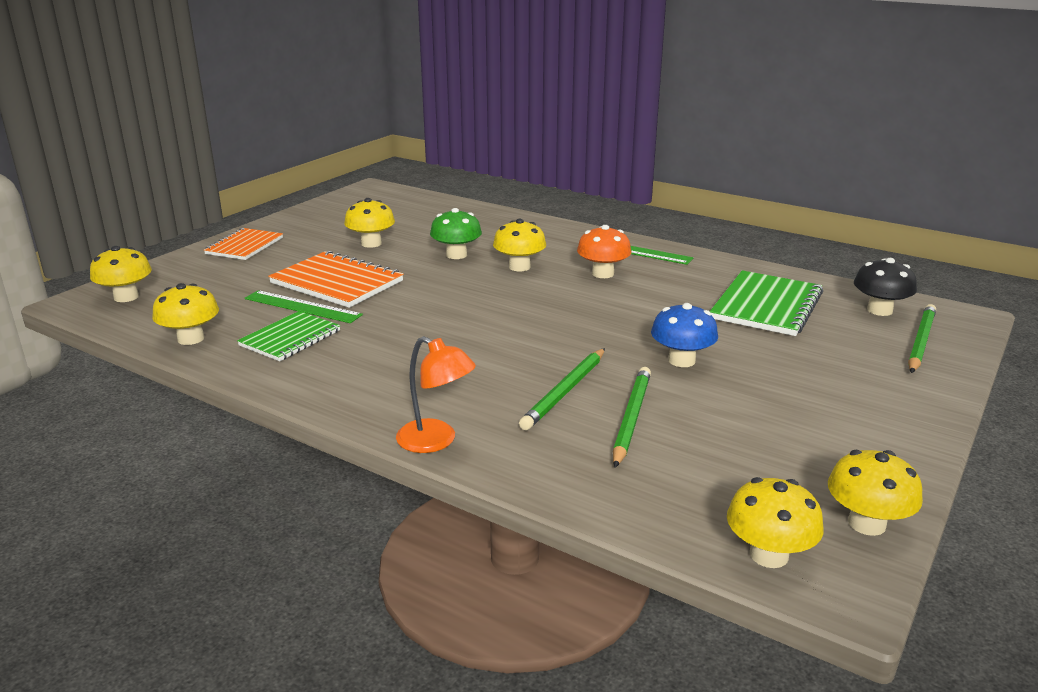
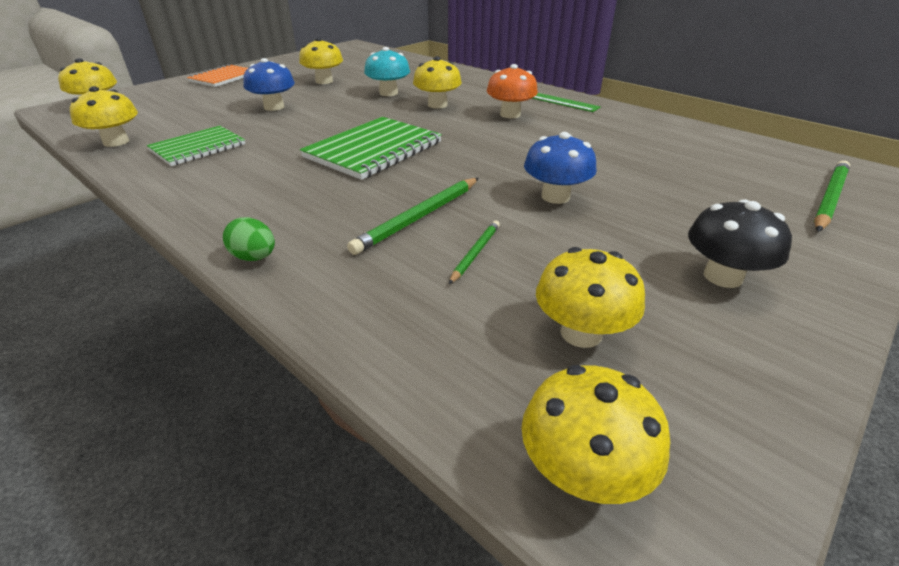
camera: 10 degrees right, 10 degrees up
green ruler [245,290,363,323] -> none
orange notebook [268,251,404,308] -> blue mushroom [243,58,295,111]
orange lamp [396,336,476,453] -> green egg [223,217,275,261]
green mushroom [430,208,482,259] -> turquoise mushroom [364,47,410,96]
green pencil [613,367,651,468] -> green pencil [449,221,500,284], size x0.57
green notebook [710,270,823,336] -> green notebook moved to [300,117,442,180]
yellow mushroom [828,450,923,536] -> yellow mushroom moved to [536,247,645,348]
black mushroom [854,258,917,316] -> black mushroom moved to [688,199,792,288]

